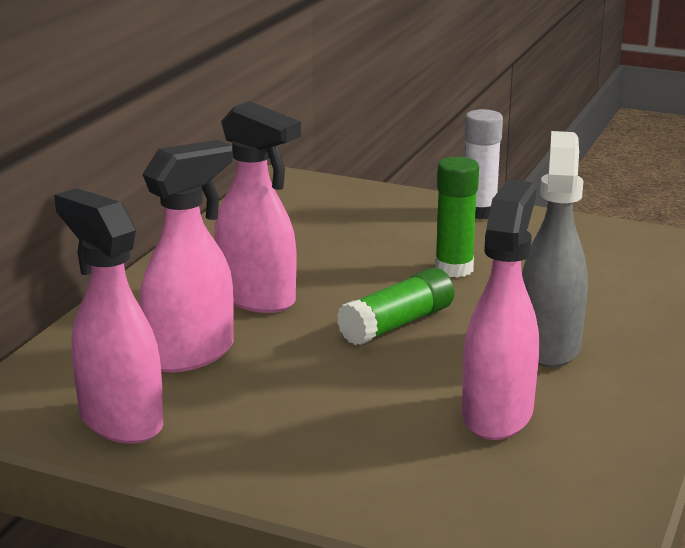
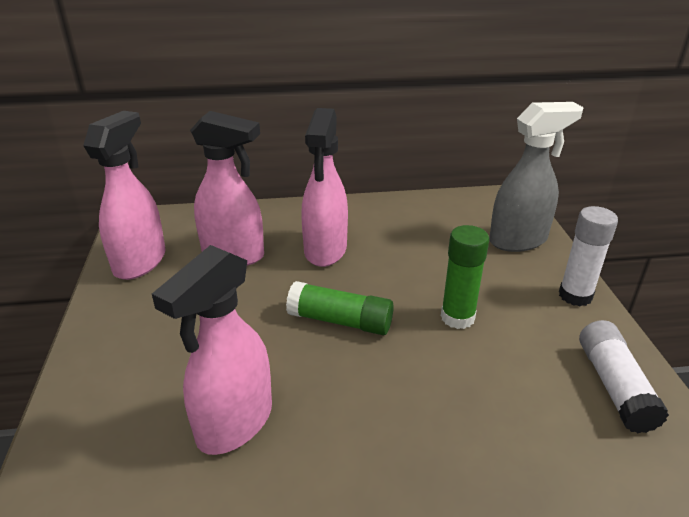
camera: 60 degrees right, 10 degrees up
pink spray bottle [462,180,539,440] -> pink spray bottle turned 135 degrees clockwise [152,245,272,455]
grey spray bottle [522,131,588,368] -> grey spray bottle moved to [489,102,584,252]
none -> white glue stick [579,320,669,433]

